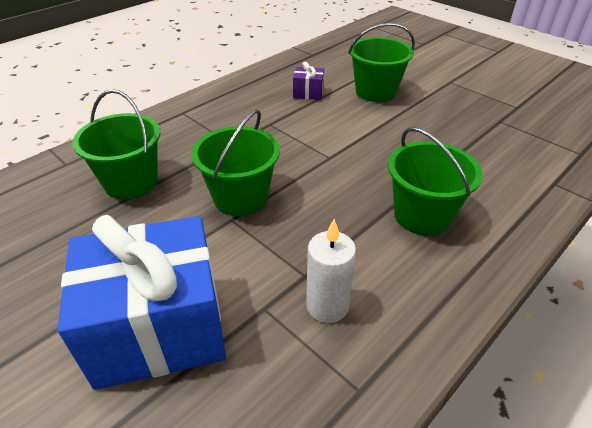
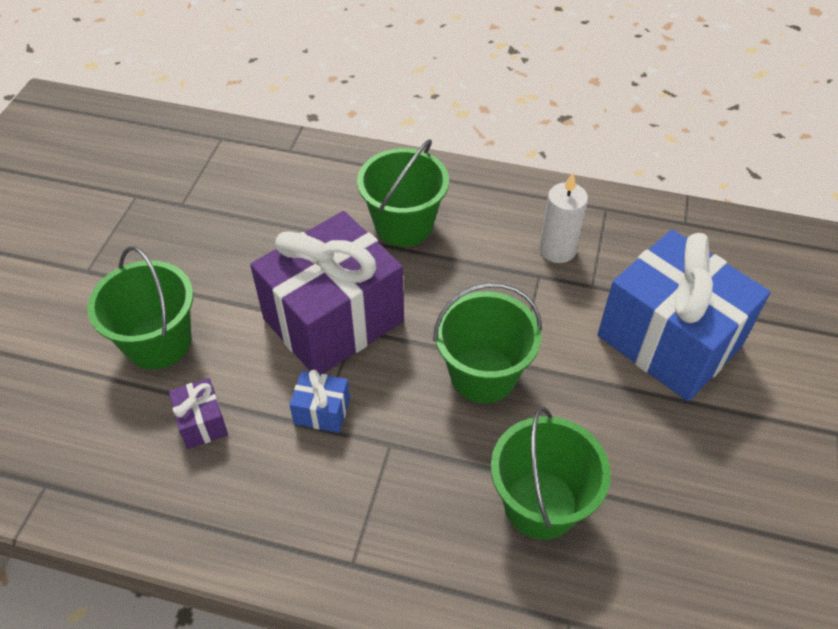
camera: 120 degrees left, 10 degrees up
none -> purple gift [250,211,404,374]
none -> blue gift [289,370,350,433]

